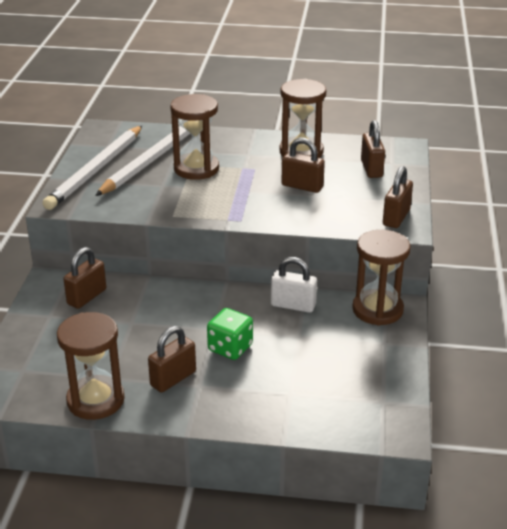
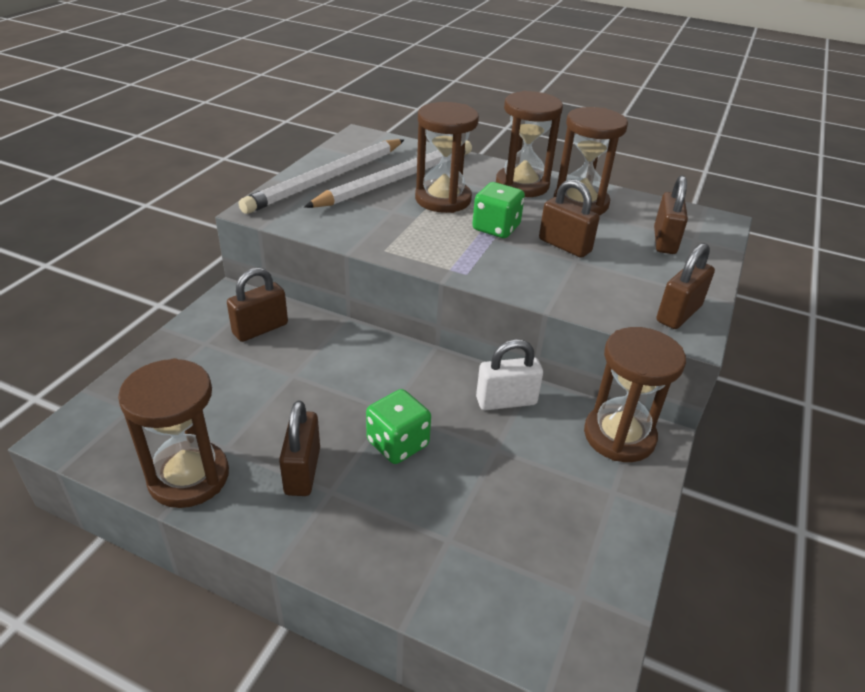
camera: 15 degrees right, 5 degrees up
brown padlock [148,326,196,392] -> brown padlock turned 60 degrees counterclockwise [279,401,320,496]
white padlock [271,257,317,313] -> white padlock turned 45 degrees counterclockwise [476,339,543,410]
none -> green dice [472,182,525,238]
none -> brown hourglass [496,91,563,197]

